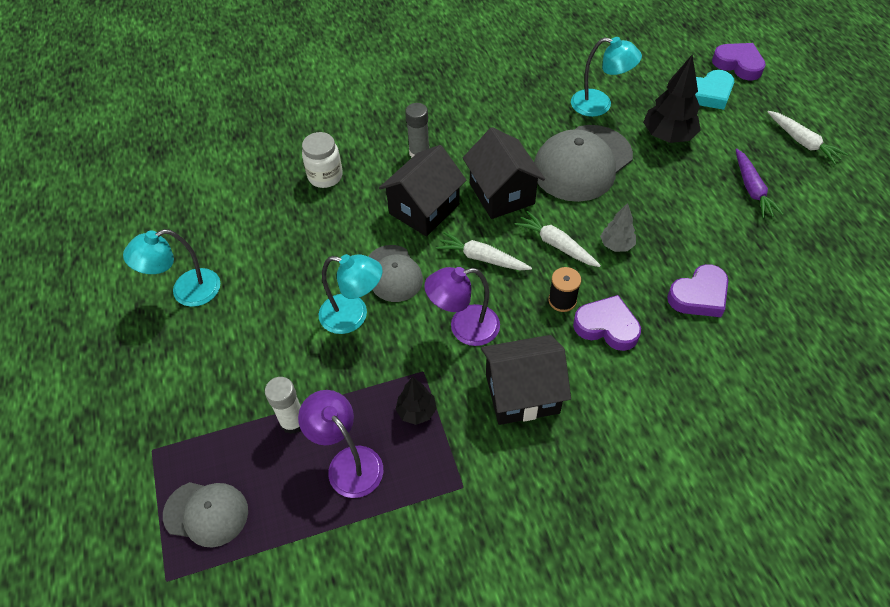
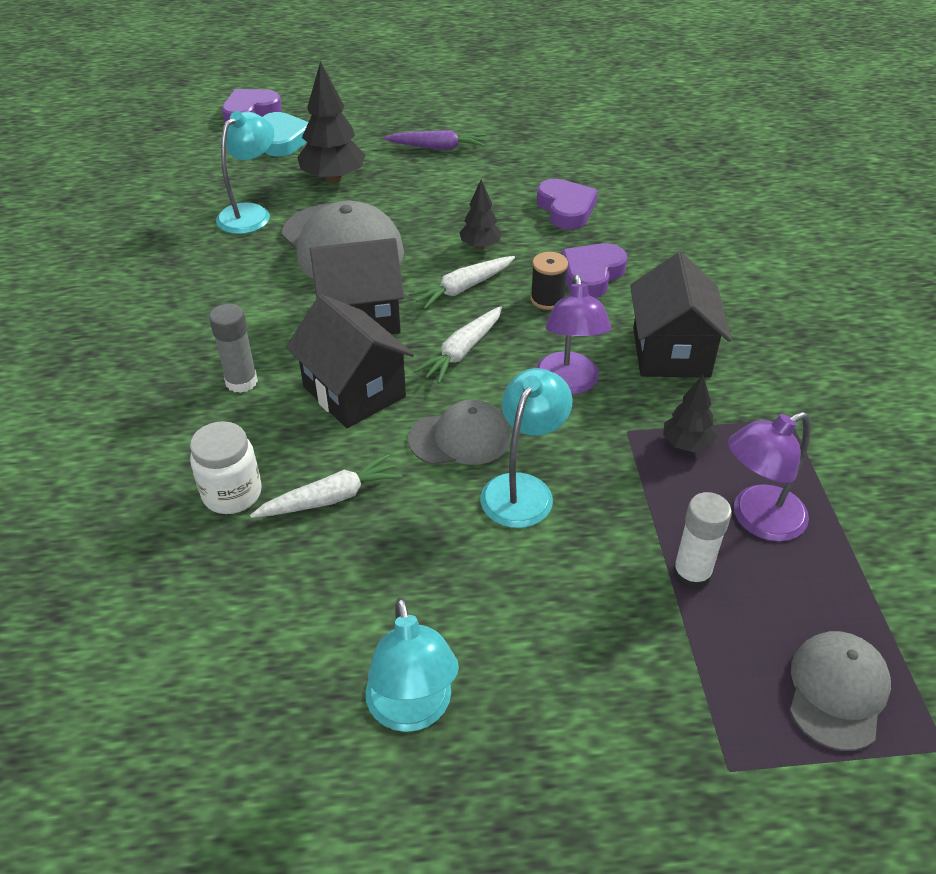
camera: 80 degrees left, 10 degrees down
grey tree [600,203,636,252] -> black tree [459,179,502,249]
white carrot [768,111,848,165] -> white carrot moved to [250,453,402,518]

